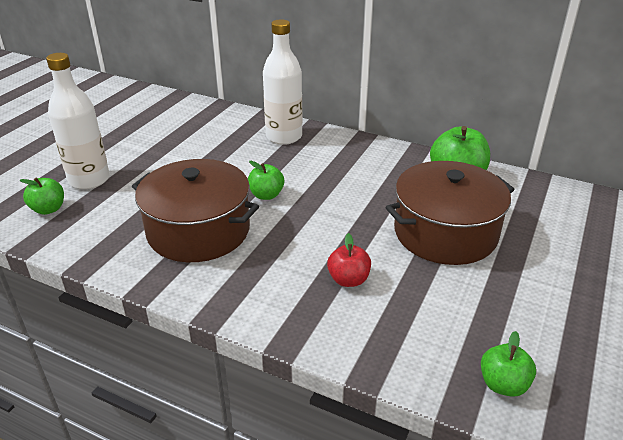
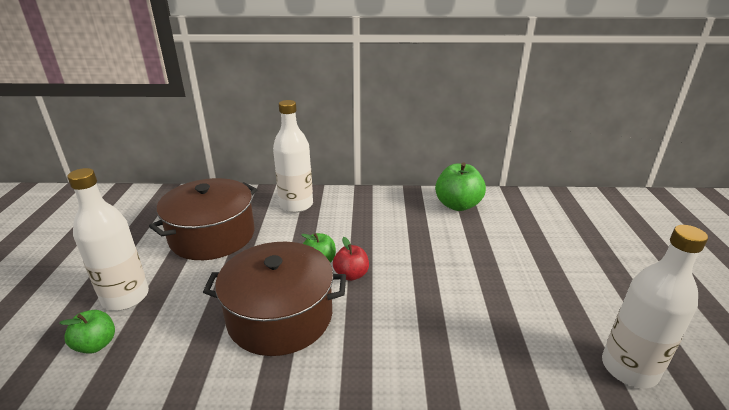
camera: 25 degrees left, 5 degrees down
red apple [327,233,371,287] -> red apple moved to [333,237,369,281]
brown pot [386,161,515,265] -> brown pot moved to [149,178,257,260]
green apple [481,331,536,397] -> white bottle [602,225,708,388]

